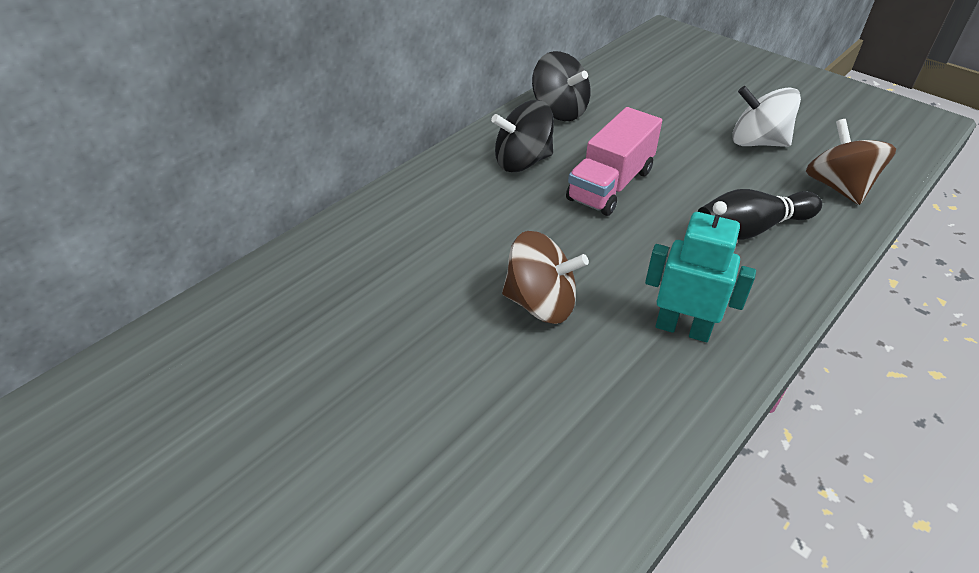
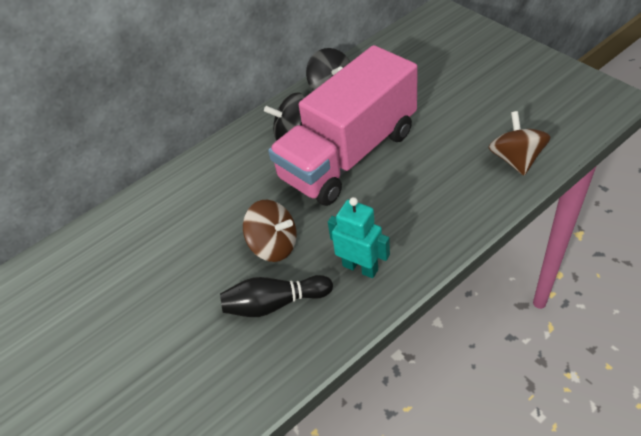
camera: 15 degrees right, 5 degrees up
pink truck [566,107,662,216] -> pink truck [268,45,418,206], size x1.92
black bowling pin [697,189,822,240] -> black bowling pin moved to [220,275,333,317]
white spinning top [732,86,801,147] -> none

